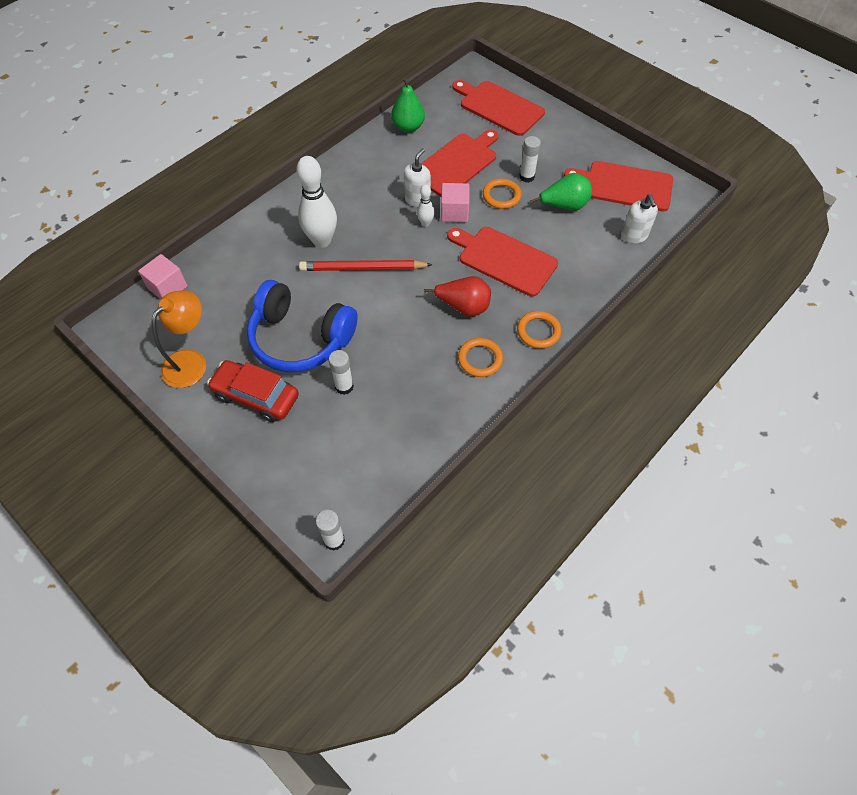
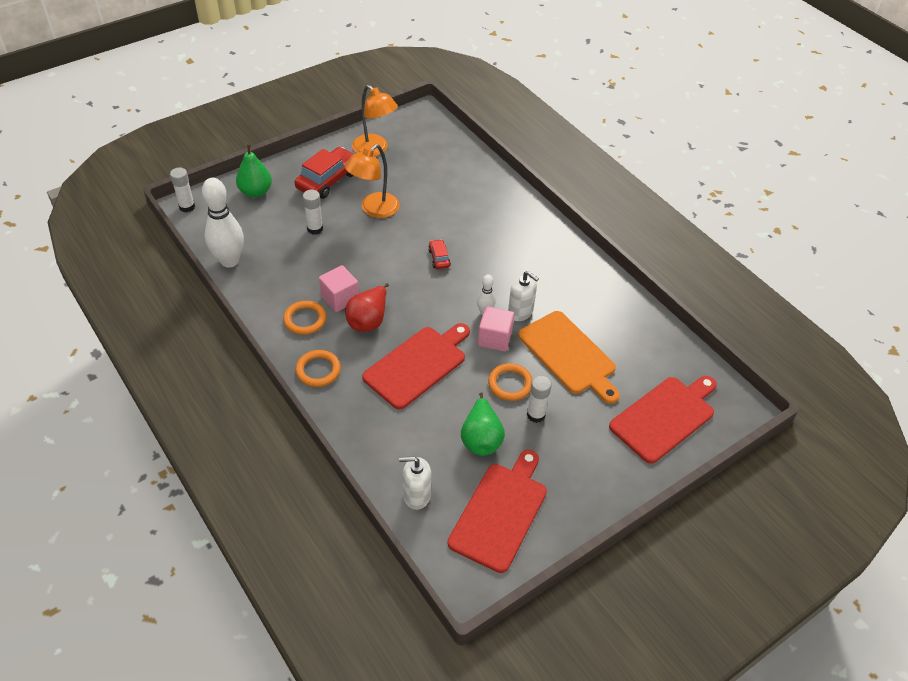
camera: 100 degrees right, 10 degrees down
pink cube [138,254,187,299] -> pink cube moved to [319,265,359,312]
blue headphones [247,280,358,372] -> orange lamp [345,144,400,218]
white bowling pin [297,156,337,248] -> white bowling pin moved to [202,178,244,268]
red pencil [299,260,433,271] -> red car [428,239,451,269]
green pear [391,77,425,133] -> green pear moved to [236,144,272,197]
red cutting board [421,130,498,197] -> orange cutting board [518,311,620,404]

